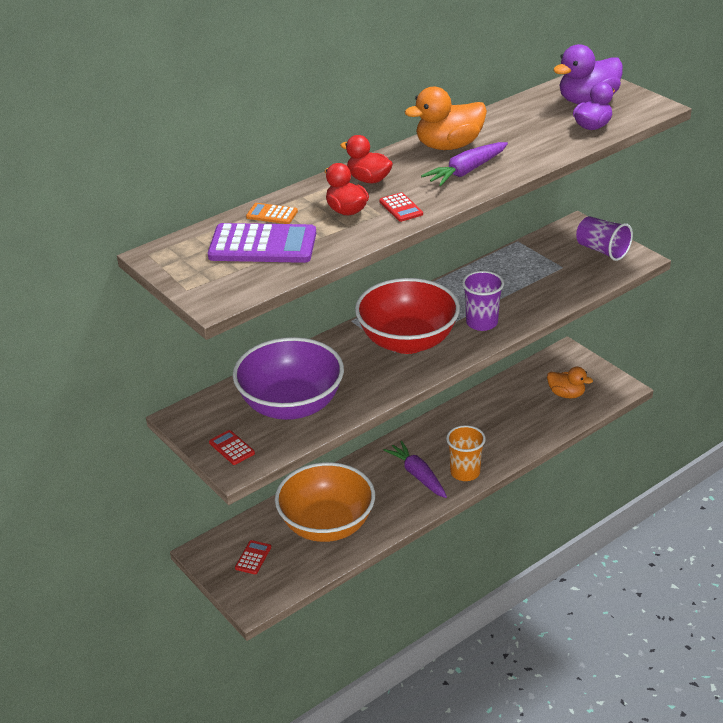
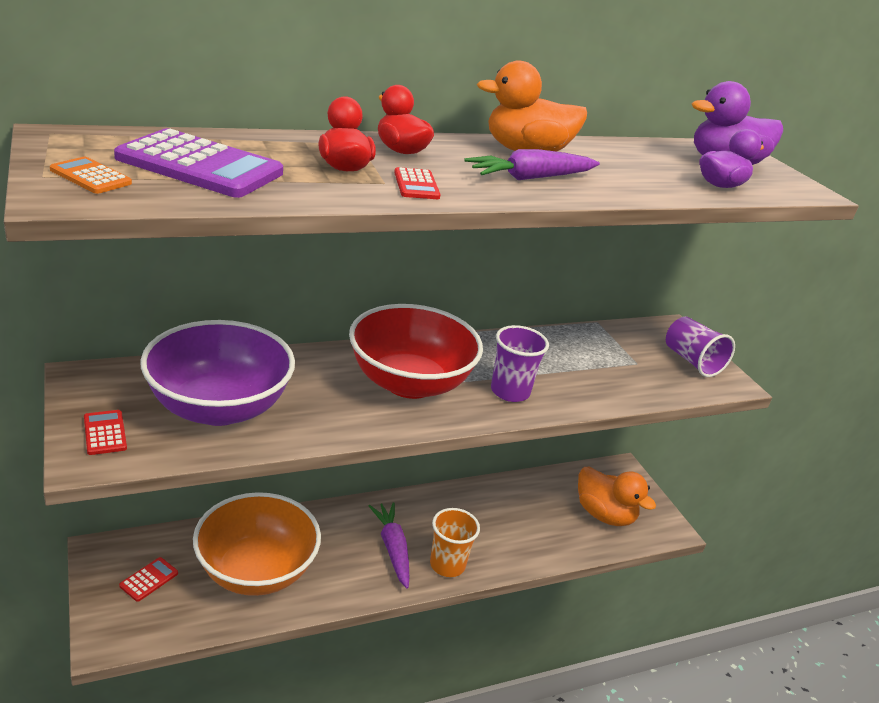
camera: 10 degrees right, 5 degrees down
orange calculator [246,203,298,224] -> orange calculator moved to [50,157,132,194]
orange duck [547,367,593,398] -> orange duck [578,467,656,526], size x1.52

